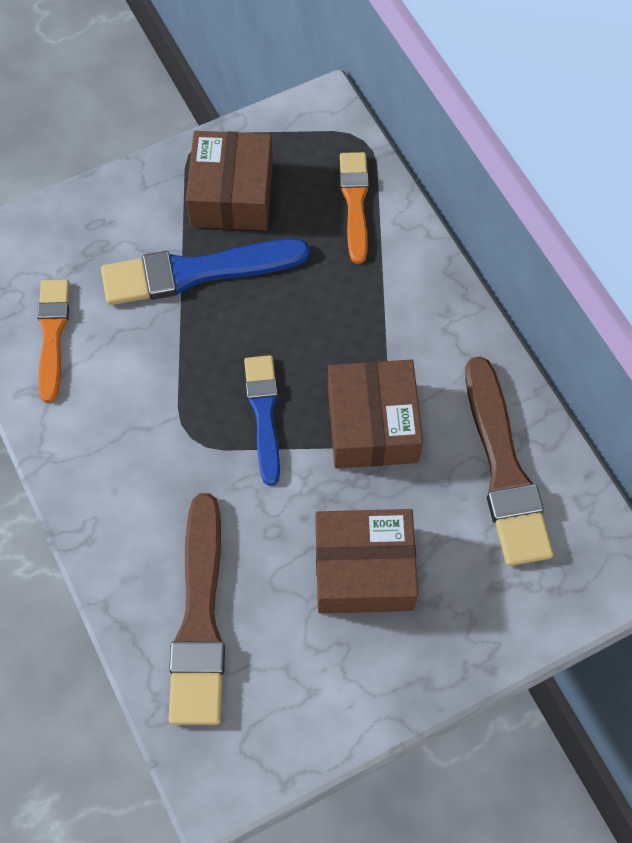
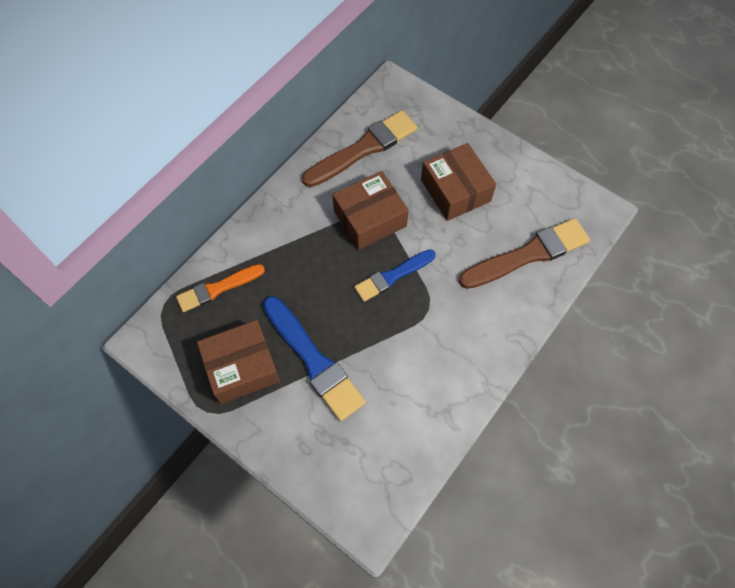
camera: 115 degrees left, 0 degrees up
orange brush [37,279,69,402] -> none

